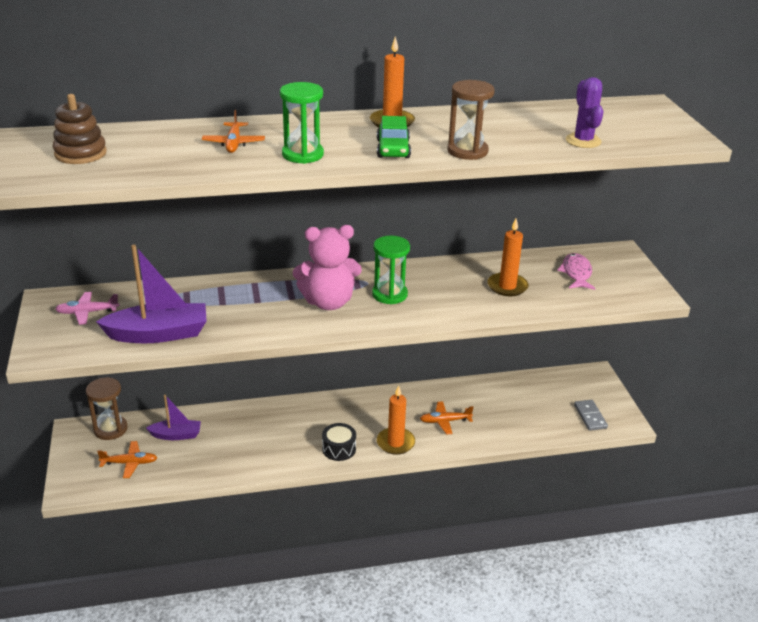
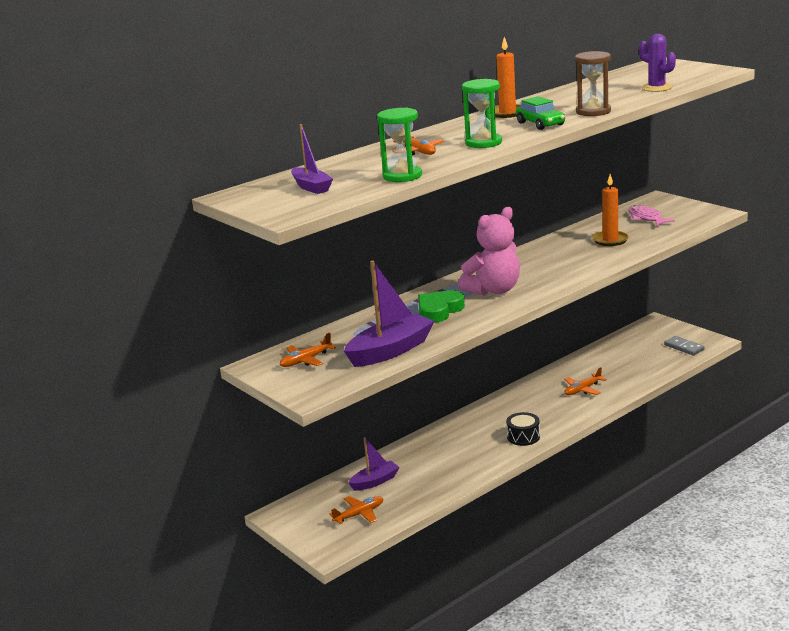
camera: 25 degrees left, 10 degrees down
brown stacking toy [53,94,107,164] -> purple boat [291,124,333,194]
pink plane [55,292,119,325] -> orange plane [280,332,336,367]
brown hourglass [86,377,128,440] -> none
green hourglass [372,236,410,304] -> green hourglass moved to [377,108,422,182]
orange candle [377,386,415,455] -> none
none -> green heart [418,290,465,323]

